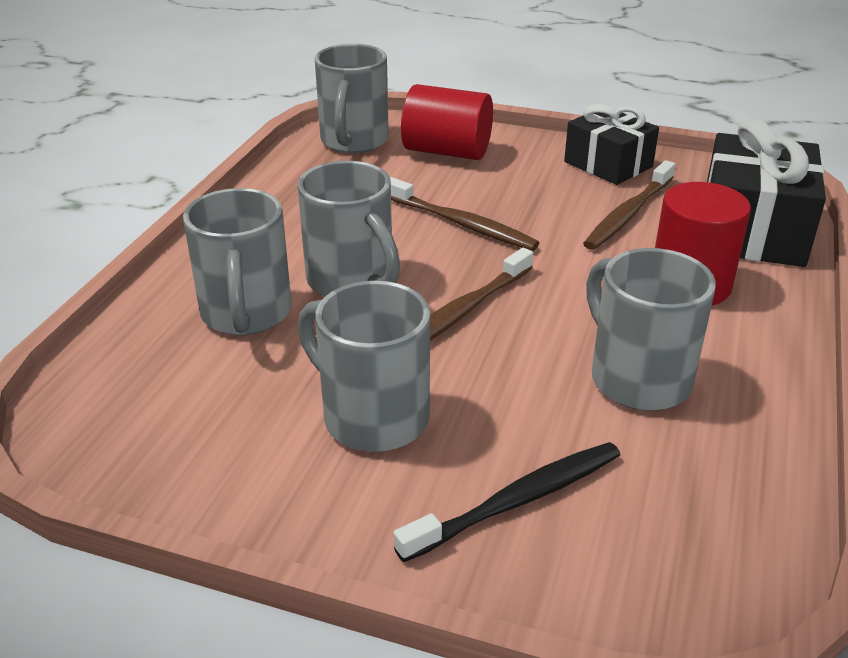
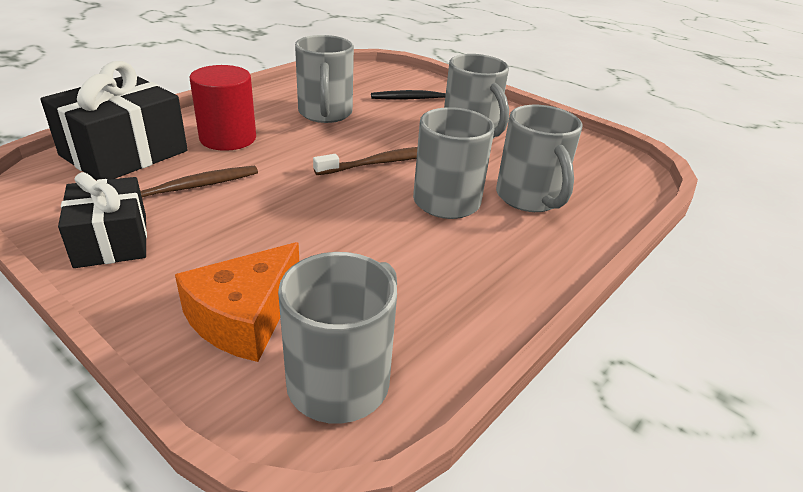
camera: 160 degrees left, 0 degrees up
grey mug [183,188,292,335] -> grey mug turned 150 degrees clockwise [496,105,583,212]
brown toothbrush [390,177,539,251] -> none
red cylinder [401,84,493,160] -> orange cheese [175,242,299,362]

